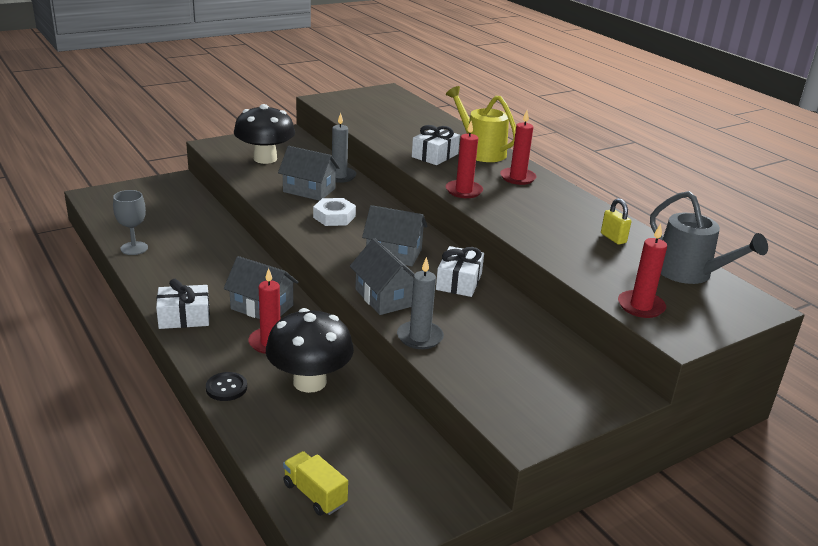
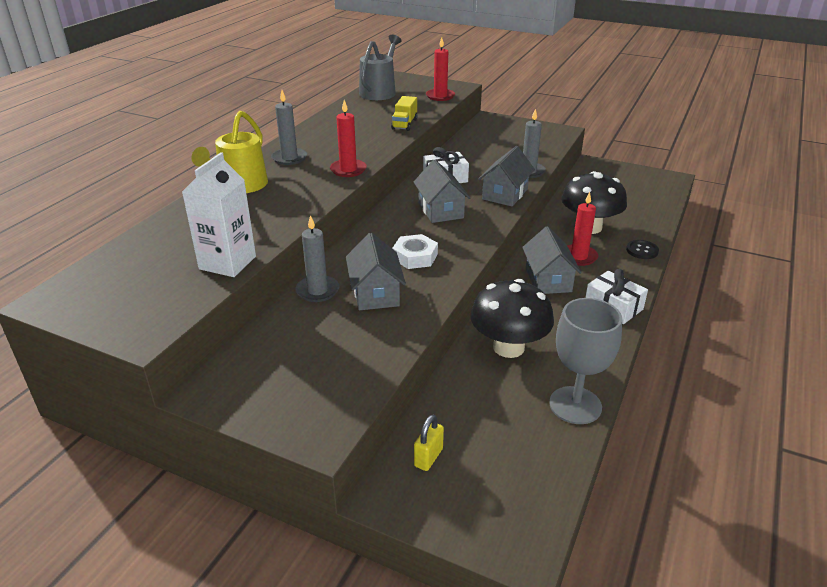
camera: 120 degrees left, 5 degrees up
grey goblet [113,190,148,255] -> grey goblet [549,298,622,424], size x1.51
black mushroom [234,104,295,164] -> black mushroom moved to [470,279,554,358]
yellow truck [283,451,348,516] -> yellow truck moved to [391,96,417,131]
white gift [412,125,460,165] -> none
red candle [500,111,537,185] -> grey candle [271,90,307,165]
yellow padlock [601,198,631,245] -> yellow padlock moved to [414,415,444,471]
none -> white carton [182,152,256,277]

